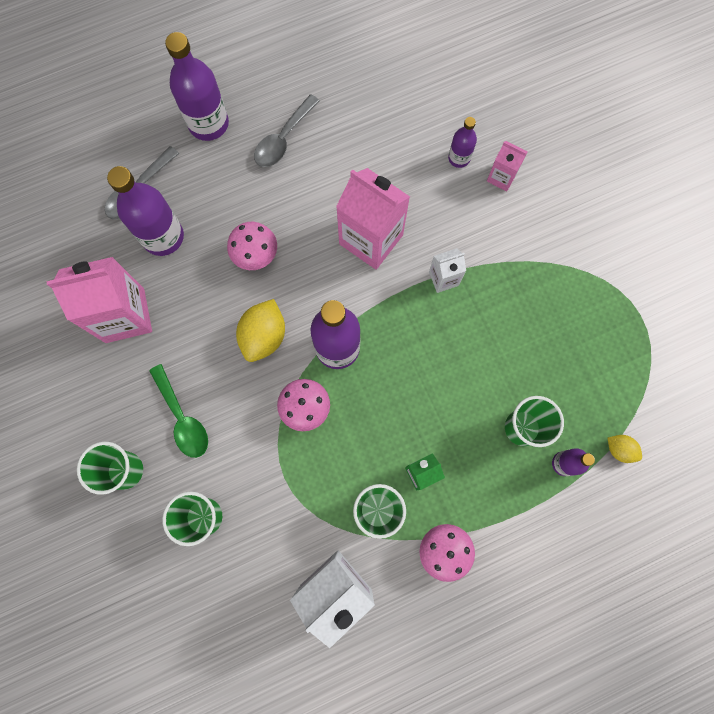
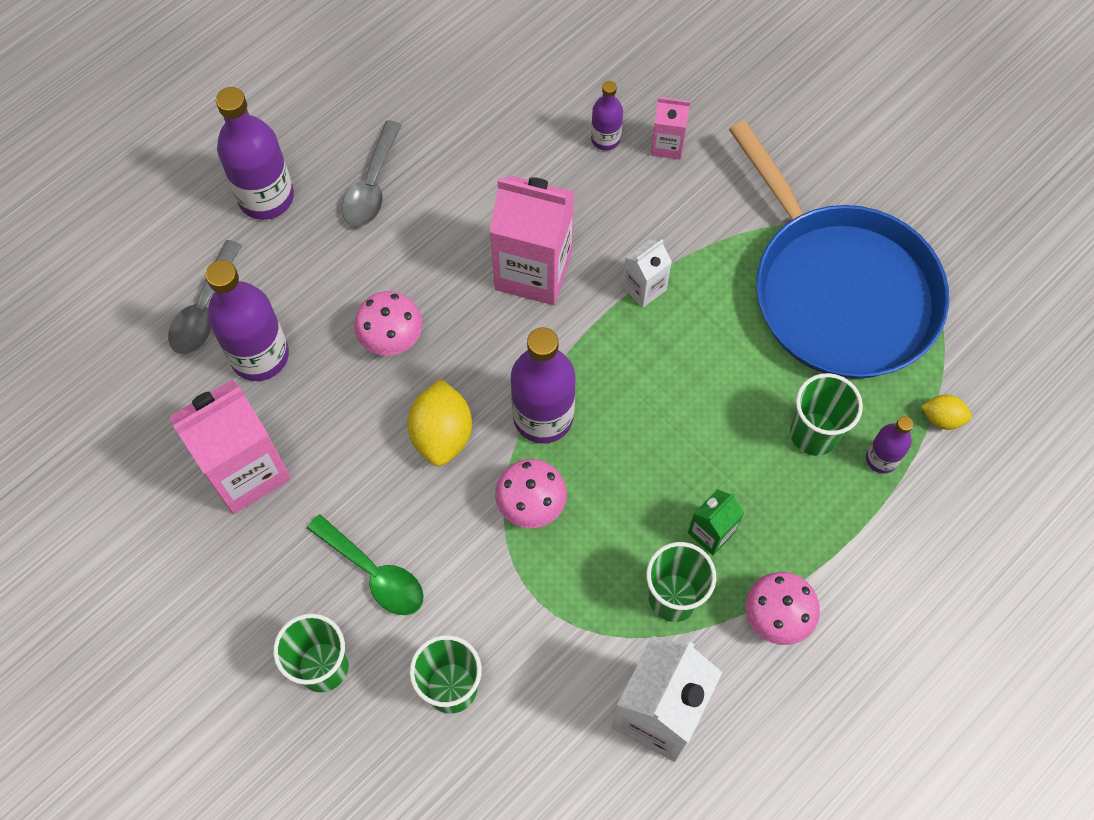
camera: 20 degrees left, 10 degrees down
none -> blue pan [729,120,949,379]

